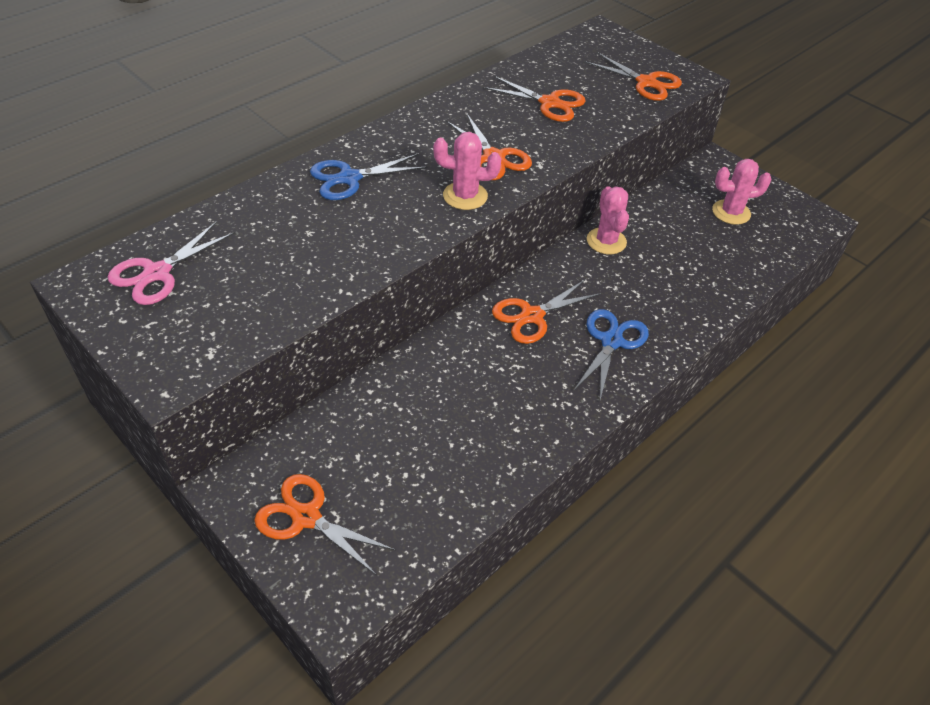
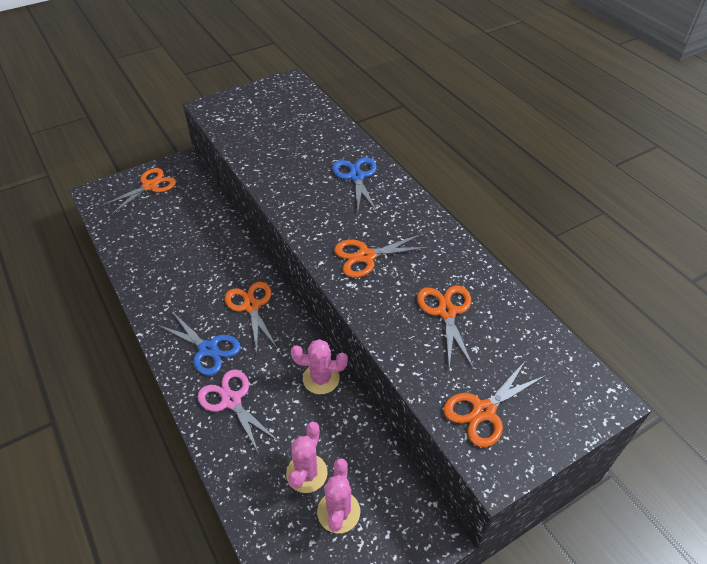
camera: 105 degrees right, 0 degrees up
pink scissors [108,221,235,305] -> pink scissors moved to [198,370,278,454]
pink cactus [434,132,501,210] -> pink cactus moved to [286,422,328,493]
orange scissors [483,75,586,122] -> orange scissors turned 135 degrees clockwise [417,285,474,369]

